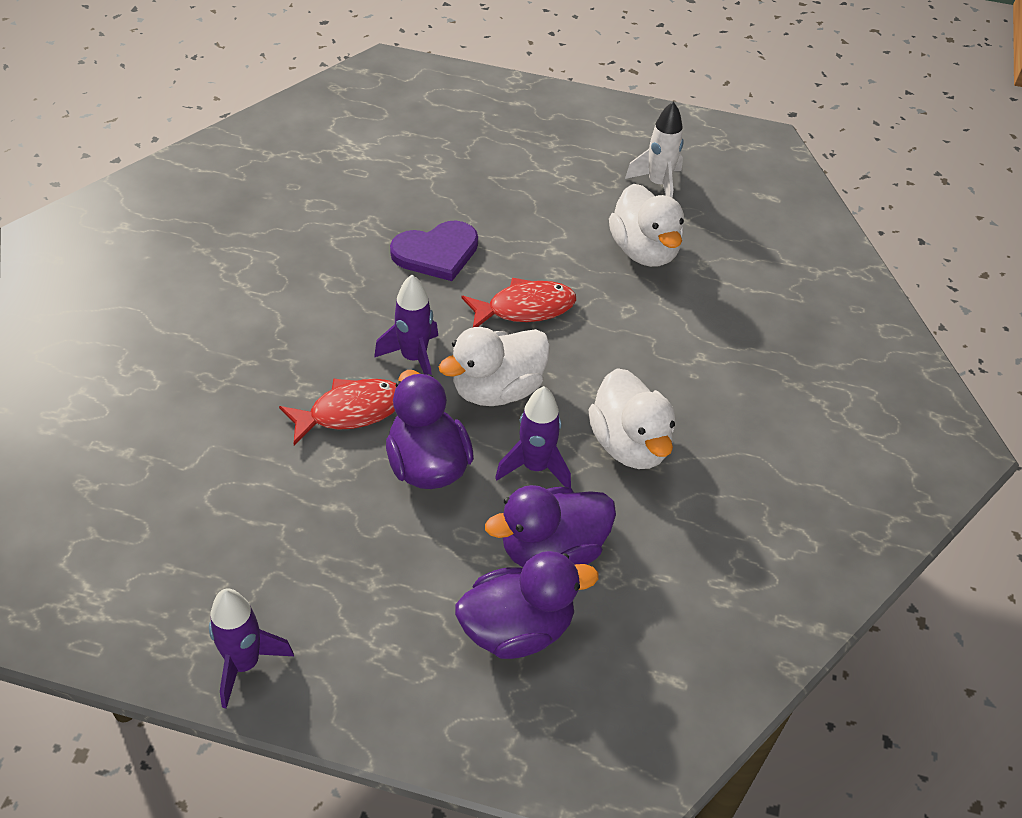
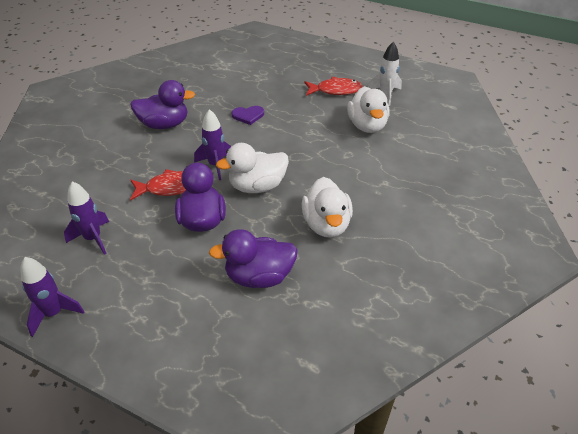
camera: 15 degrees right, 5 degrees down
purple heart [390,220,478,281] -> purple heart [232,106,264,125], size x0.64
purple duck [455,551,598,659] -> purple duck moved to [130,80,195,129]
red fish [462,278,576,327] -> red fish moved to [304,77,363,96]
purple rocket [495,386,571,488] -> purple rocket moved to [64,181,109,255]

